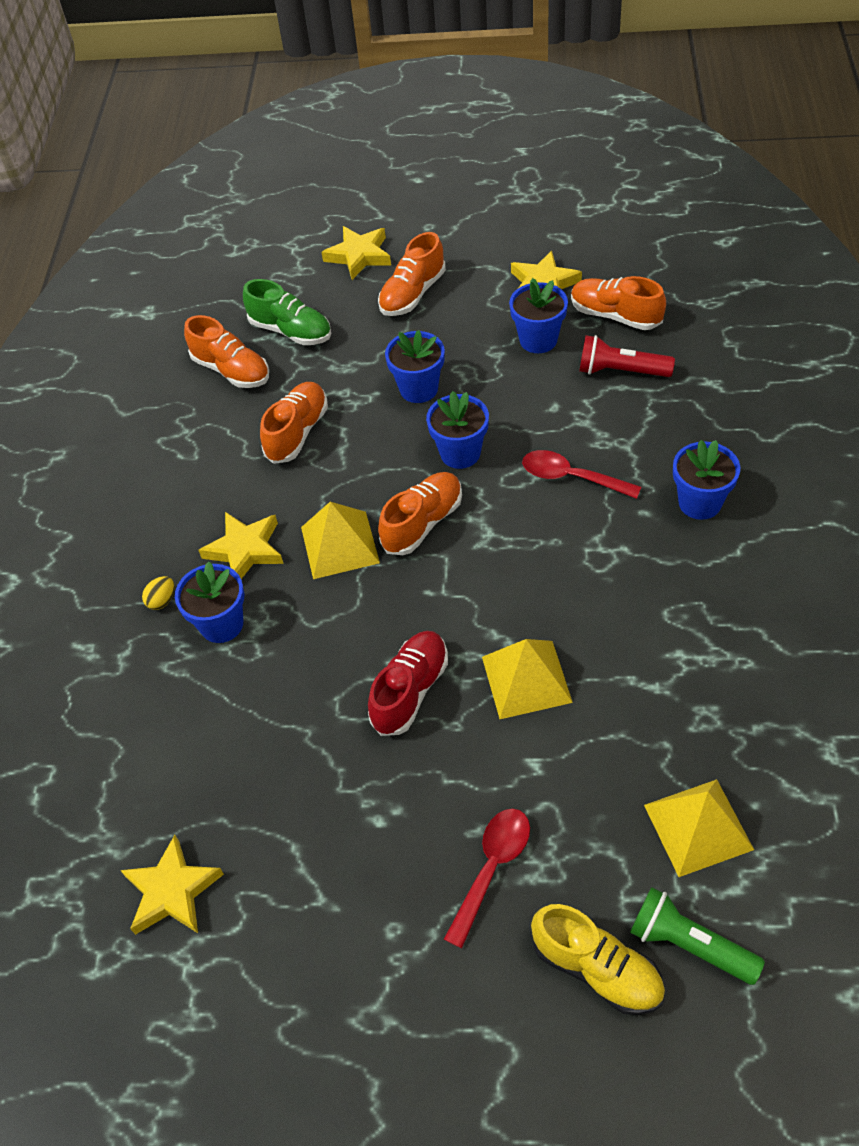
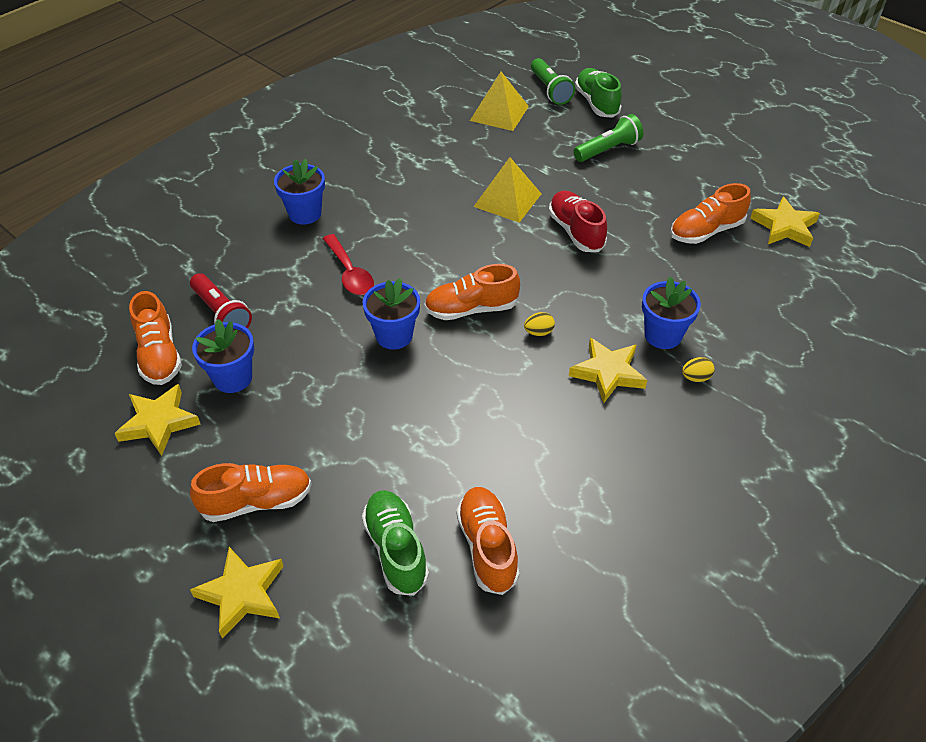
camera: 145 degrees left, 5 degrees down
orange shoe [260,382,328,464] -> orange shoe moved to [670,183,751,244]
yellow pyramid [301,502,380,579] -> yellow egg [524,312,555,336]
red shoe [368,631,448,736] -> red shoe turned 90 degrees clockwise [549,191,607,252]
blue flower pot [385,330,445,403] -> none
red spoon [444,809,530,948] -> green flashlight [573,114,644,162]
yellow shoe [531,904,665,1015] -> green shoe [575,68,622,118]

